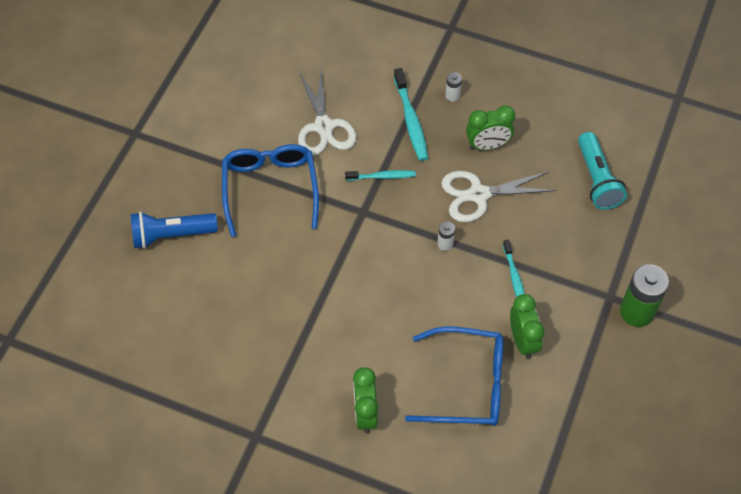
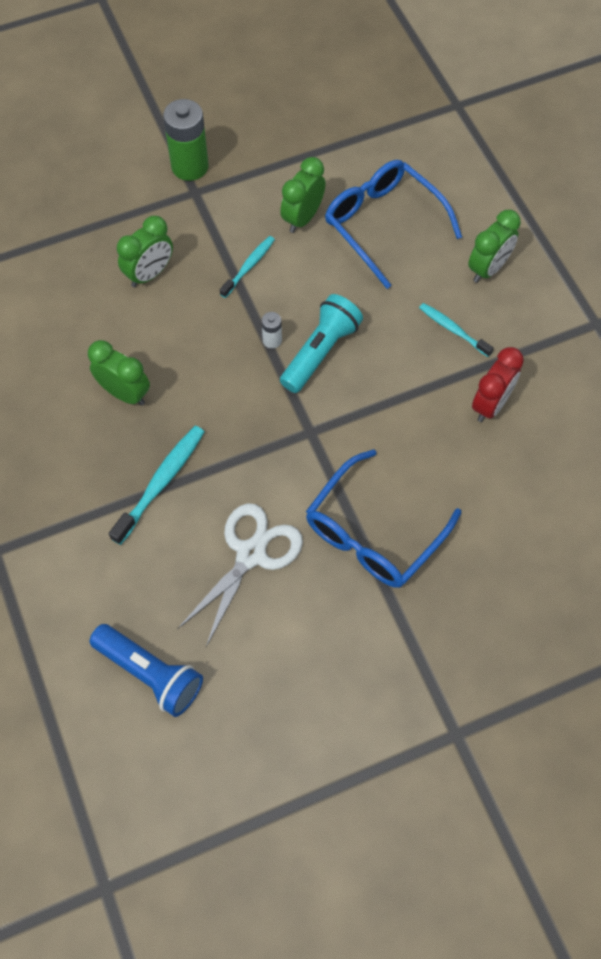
camera: 135 degrees left, 5 degrees up
blue flashlight [131,212,218,249] -> blue flashlight moved to [89,624,203,717]
turquoise toothbrush [345,170,416,181] -> turquoise toothbrush moved to [419,303,494,357]
white scissors [441,171,557,222] -> none
white battery [445,72,462,102] -> none
turquoise flashlight [578,132,627,210] -> turquoise flashlight moved to [280,294,363,393]
none -> green clock [117,216,173,287]
none -> red clock [472,347,524,422]

